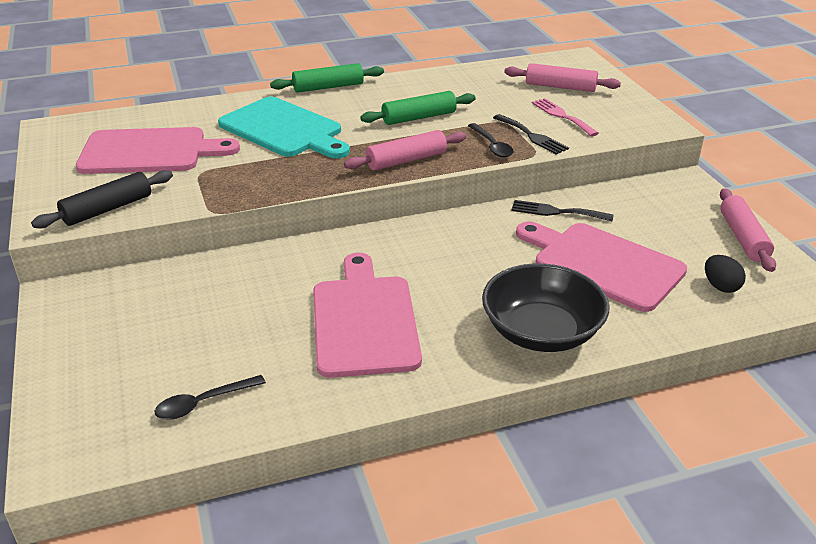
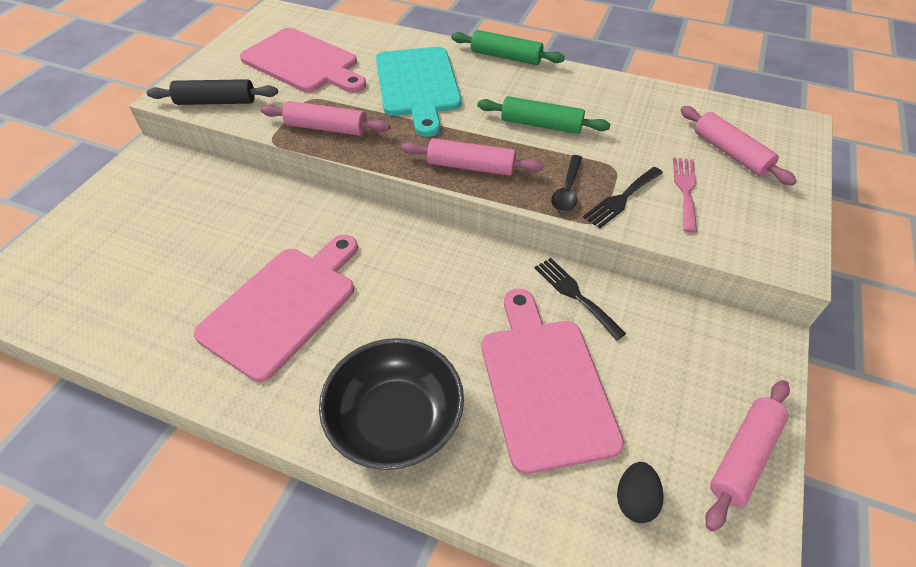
camera: 40 degrees right, 15 degrees up
black spoon [155,375,266,420] -> none
black fork [493,114,569,154] -> black fork turned 45 degrees clockwise [583,167,663,228]
none -> pink rolling pin [261,101,390,136]

